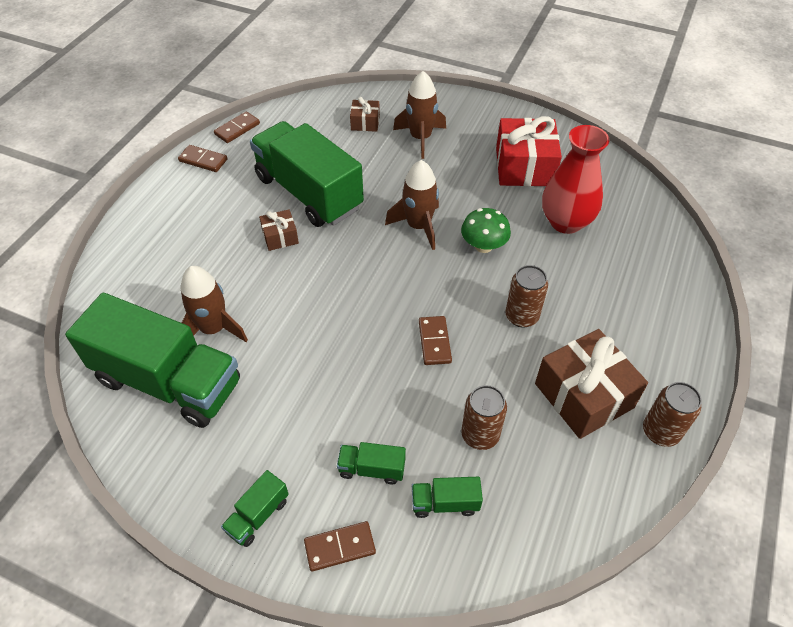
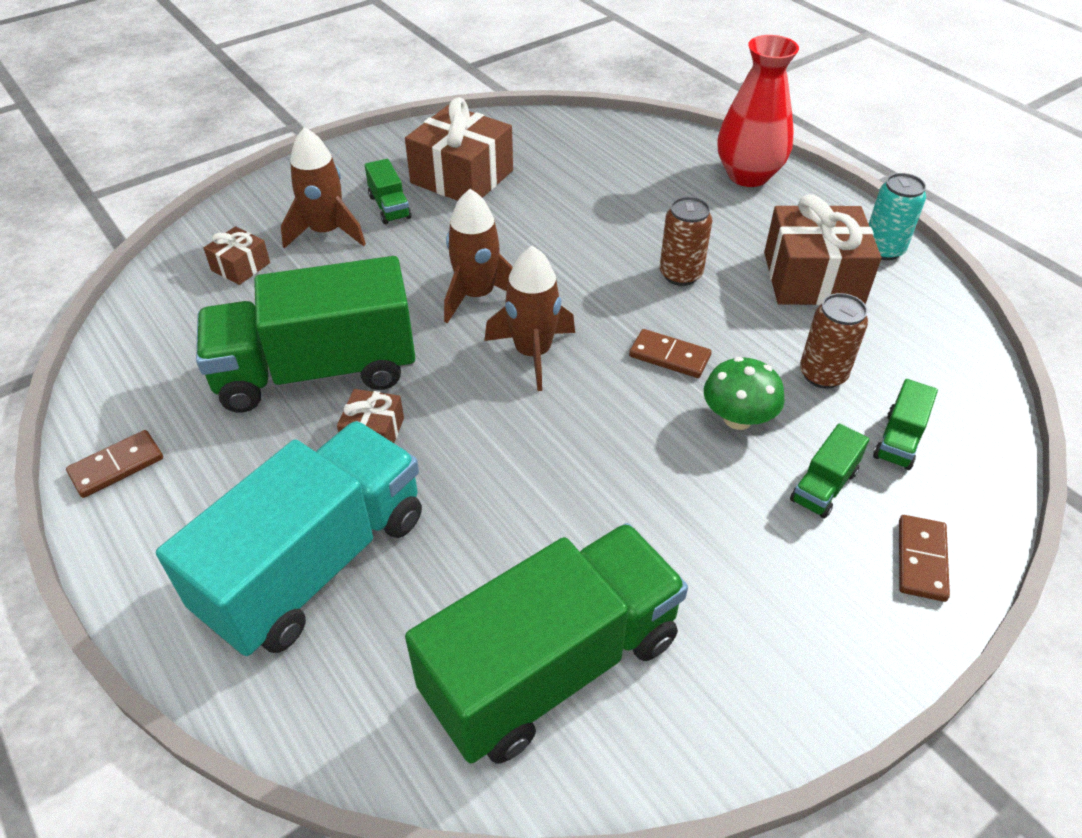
camera: 60 degrees left, 5 degrees down
brown rocket [181,266,248,342] -> brown rocket moved to [485,246,575,391]
brown domino [214,111,260,143] -> none
green truck [221,470,289,547] -> green truck moved to [365,159,412,224]
green mushroom [461,208,511,253] -> green mushroom moved to [704,357,785,430]
red gift [496,116,562,187] -> brown gift [405,97,513,201]
red vase [542,125,610,234] -> red vase moved to [718,35,799,187]
brown can [643,382,702,447] -> turquoise can [869,173,926,260]
none -> turquoise truck [156,421,422,656]

